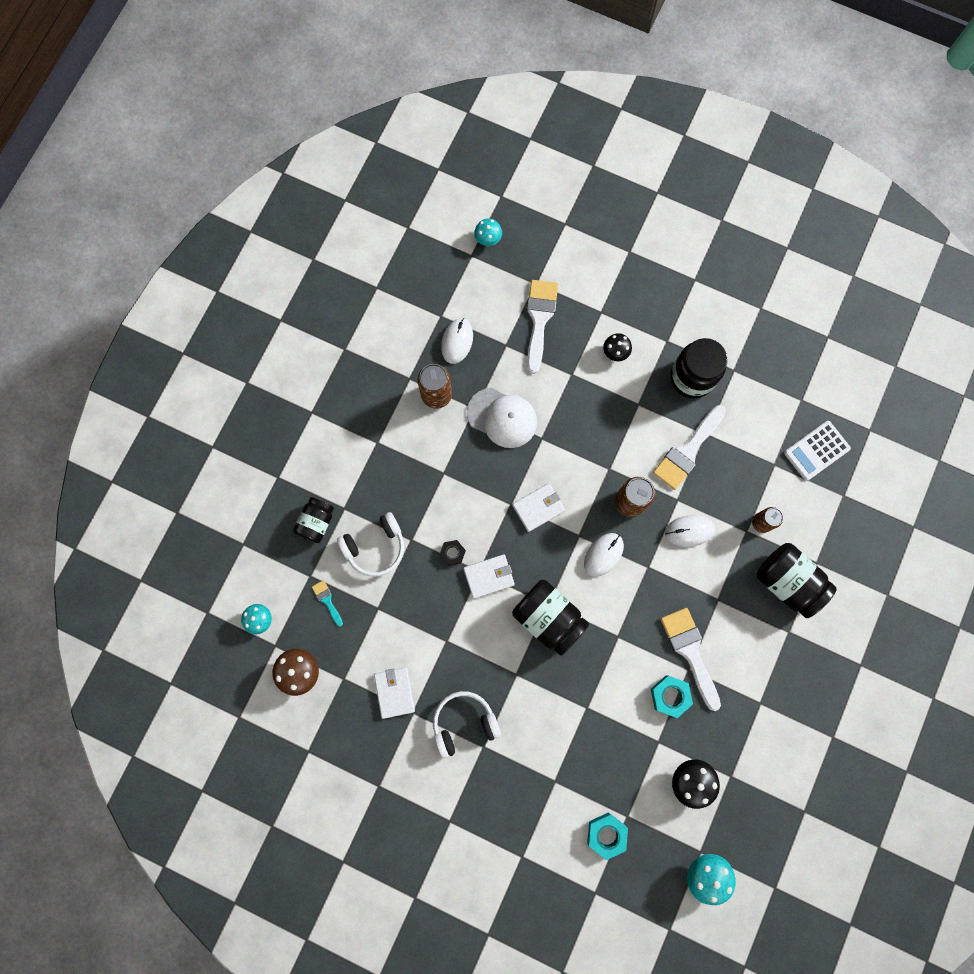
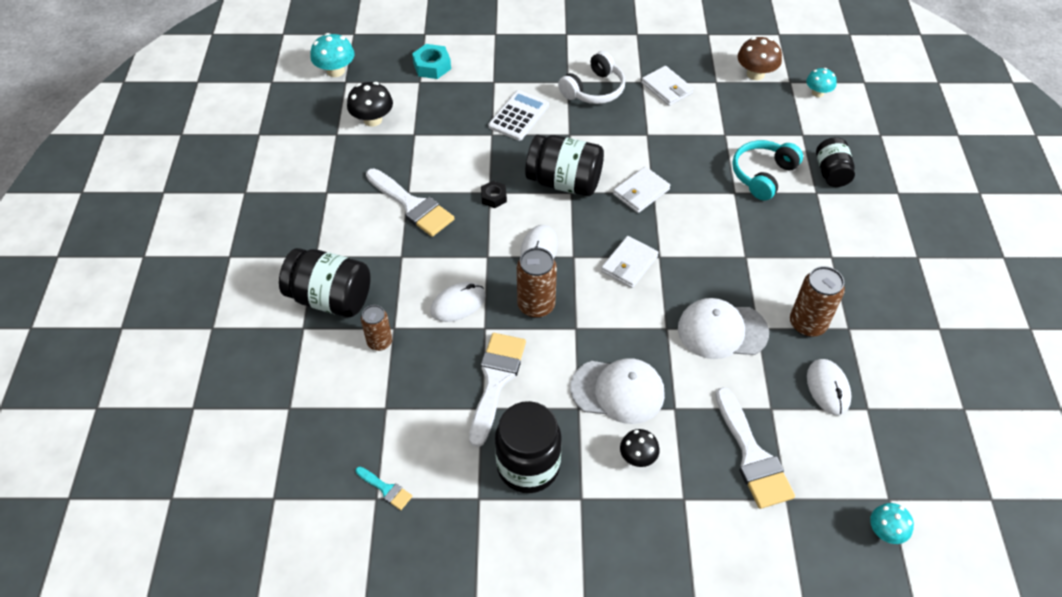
camera: 155 degrees right, 25 degrees down
turquoise brush [312,580,343,627] -> turquoise brush moved to [355,467,412,510]
white headphones [337,512,404,577] -> turquoise headphones [732,140,803,201]
black nut [439,540,466,566] -> black nut moved to [481,181,507,208]
turquoise nut [651,675,693,718] -> none
white calculator [784,421,851,481] -> white calculator moved to [488,90,549,141]
none -> white cap [570,358,665,424]

